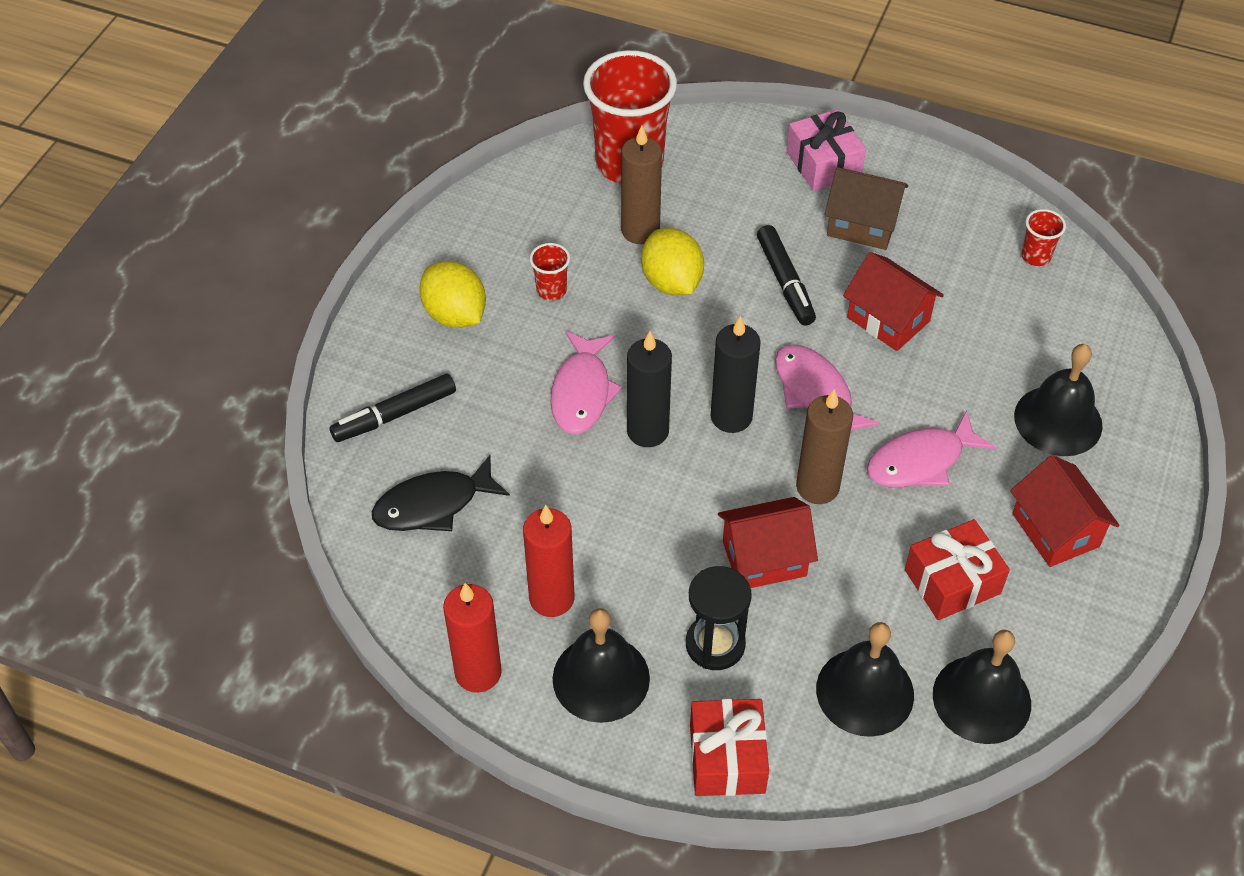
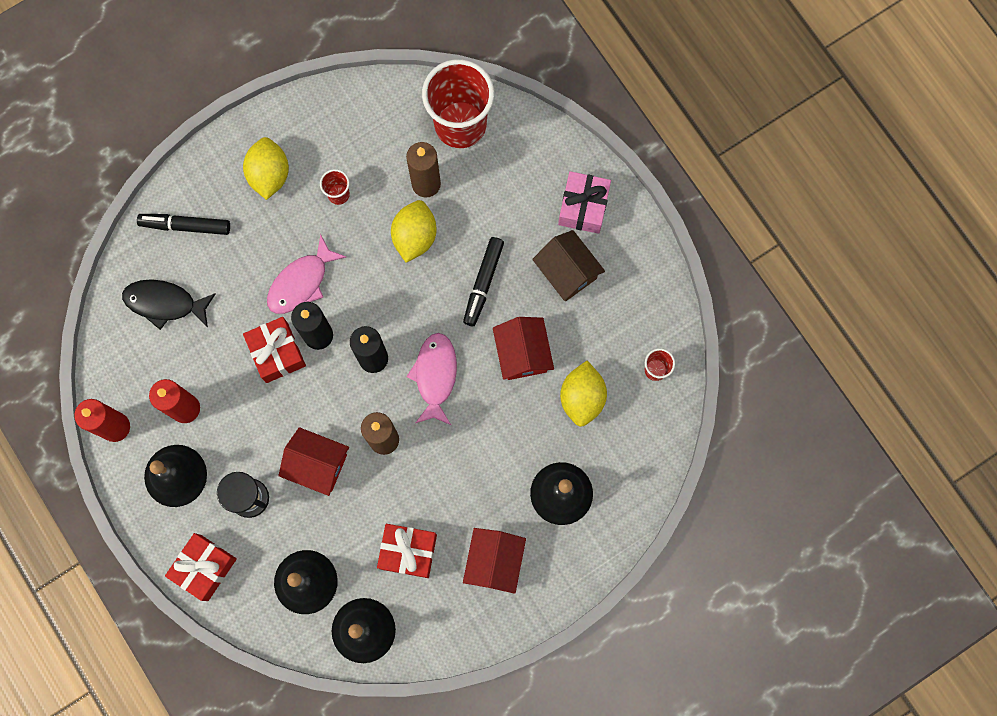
camera: 35 degrees right, 25 degrees up
pink fish [867,410,996,487] -> none
none -> red gift [243,317,306,383]
none -> yellow lemon [560,361,607,427]

